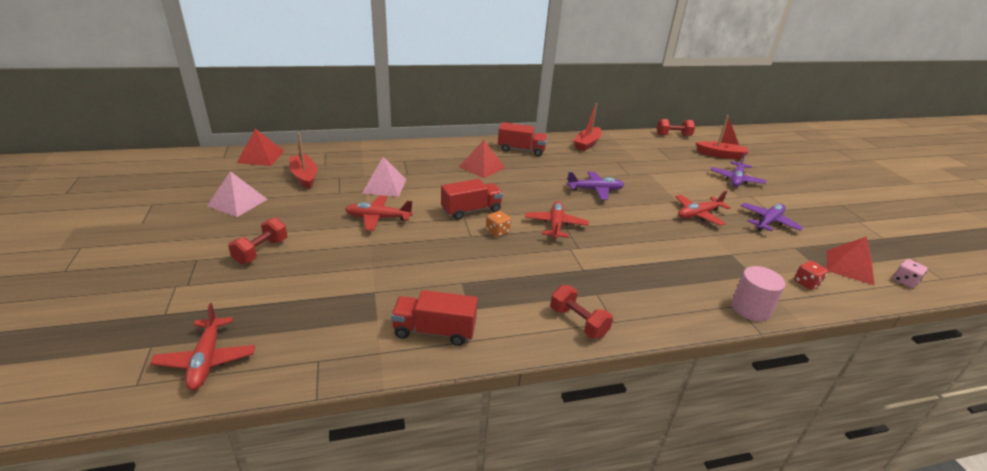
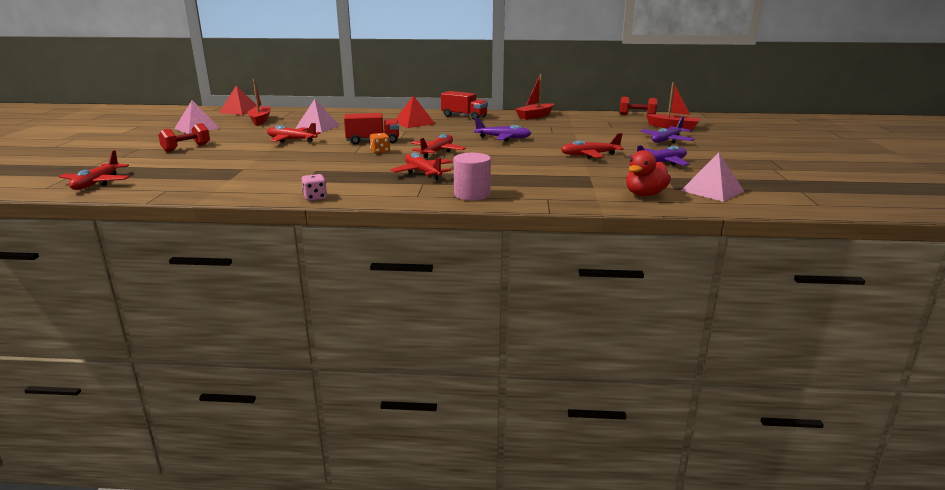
camera: 20 degrees right, 10 degrees down
red truck [391,290,477,346] -> none
red dumbbell [550,285,613,339] -> none
pink cylinder [731,266,785,321] -> pink cylinder moved to [454,153,491,201]
red dice [794,261,828,290] -> red duck [626,150,671,196]
red pyramid [827,236,875,286] -> pink pyramid [681,152,744,202]
pink dice [893,259,928,288] -> pink dice moved to [301,174,327,201]
none -> red plane [390,153,452,180]

